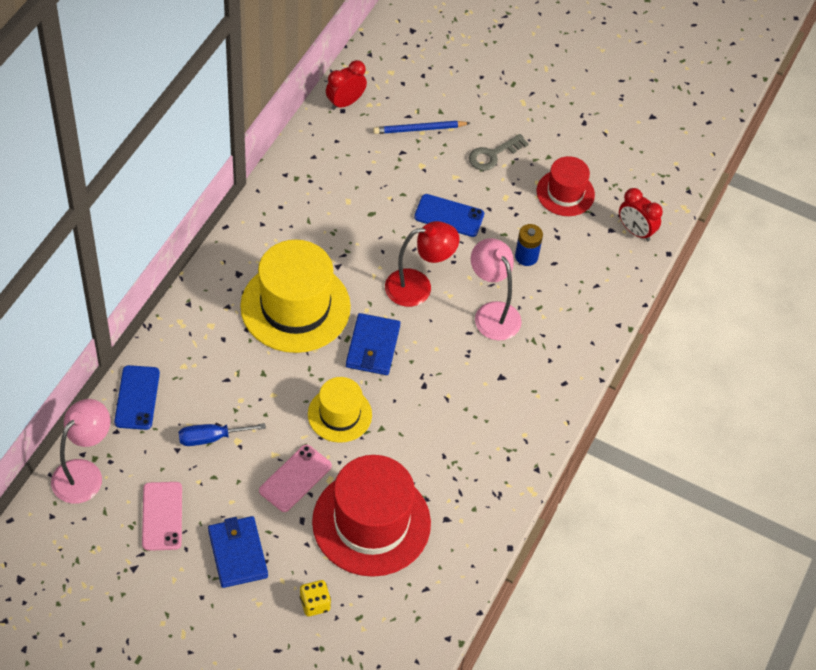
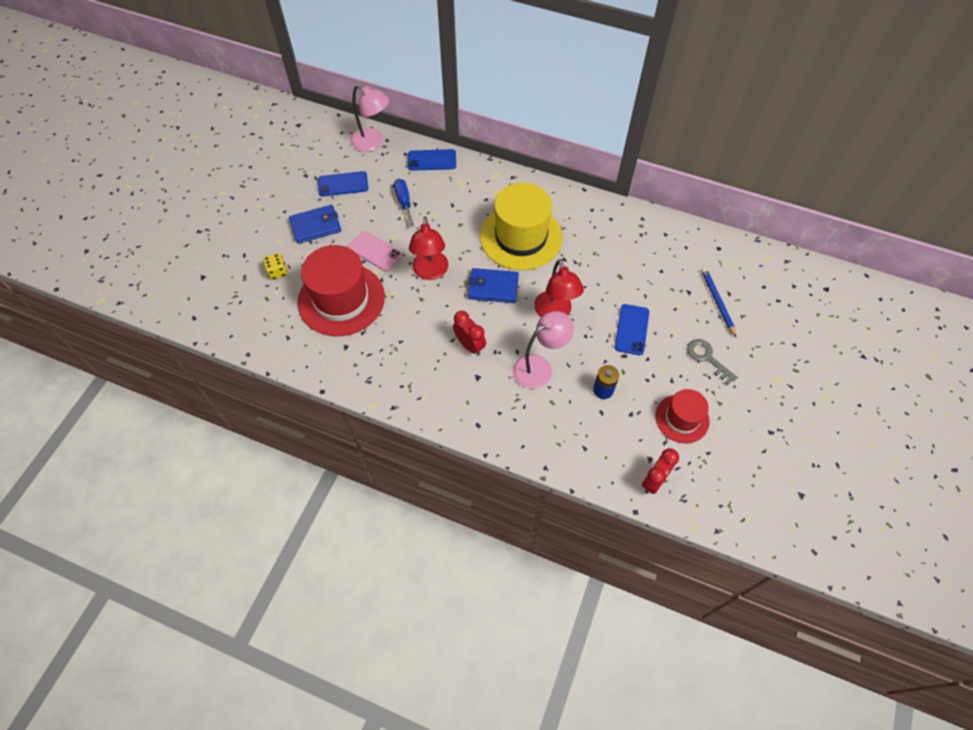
camera: 90 degrees right, 5 degrees up
pink phone [142,482,182,551] -> blue phone [318,171,368,197]
yellow hat [308,377,372,443] -> red lamp [409,217,448,280]
red clock [326,60,367,110] -> red clock moved to [453,311,486,355]

